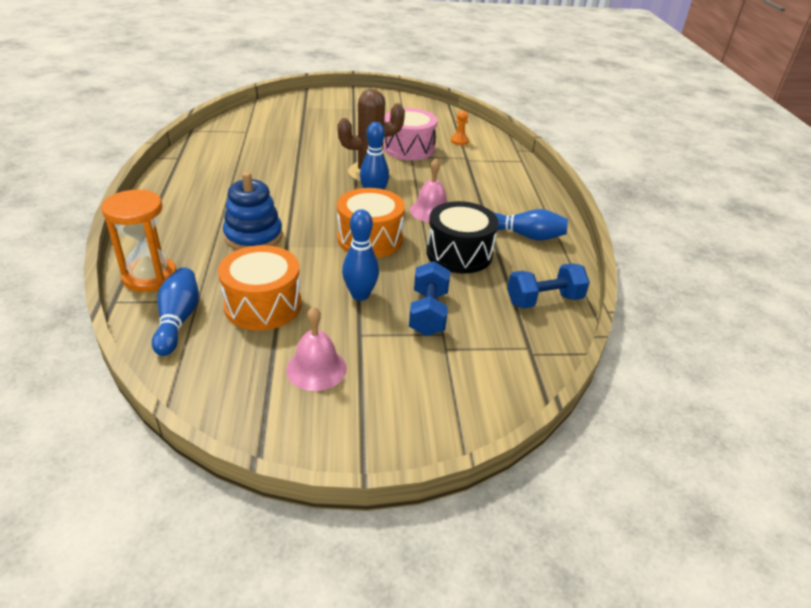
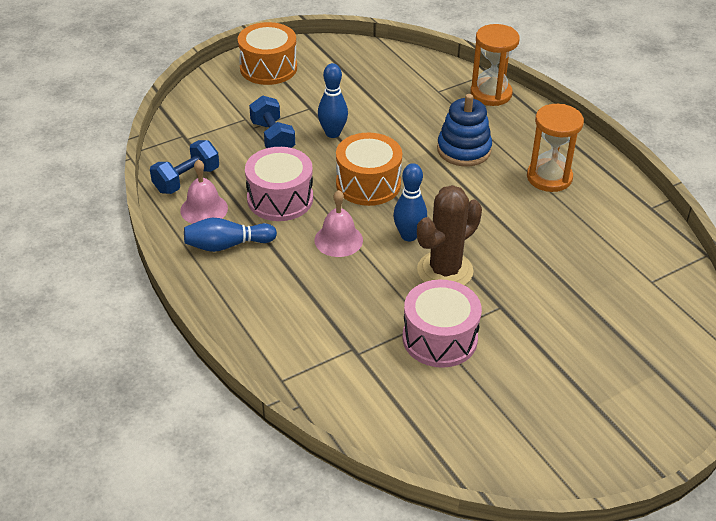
camera: 155 degrees right, 5 degrees up
blue bowling pin [152,267,199,356] -> none
orange drum [218,245,302,331] -> orange drum moved to [238,22,297,85]
pink bell [286,306,347,391] -> pink bell moved to [180,159,228,224]
black drum [427,201,499,274] -> pink drum [245,147,313,221]
orange pawn [451,110,469,145] -> none
none -> orange hourglass [527,104,584,192]

